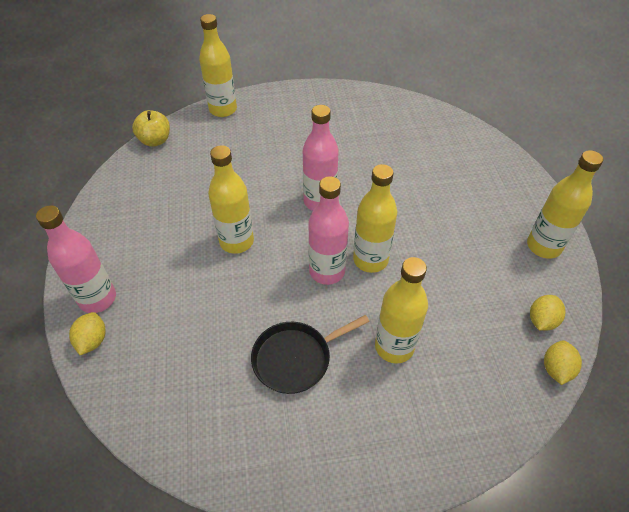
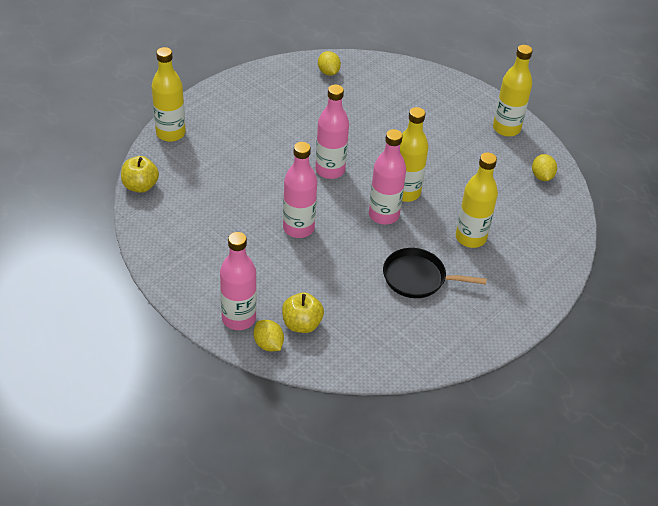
camera: 40 degrees left, 5 degrees down
yellow bottle [208,145,254,254] -> pink bottle [283,142,317,238]
black pan [251,315,370,394] -> black pan turned 75 degrees clockwise [383,248,487,298]
yellow lemon [544,340,582,385] -> yellow lemon moved to [318,51,341,76]
none -> yellow apple [282,292,324,333]

